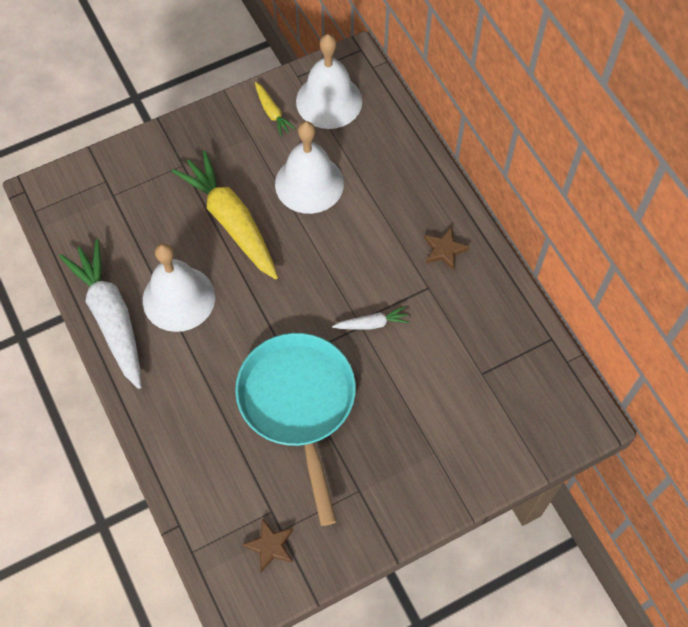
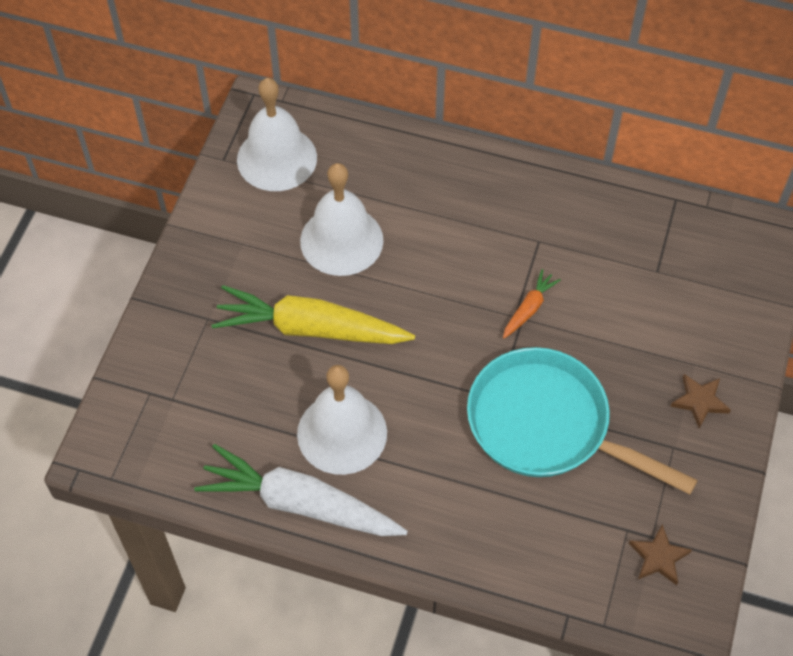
camera: 45 degrees left, 5 degrees down
yellow carrot [255,82,296,136] -> none
white carrot [332,306,410,330] -> orange carrot [503,269,561,338]
brown star [424,227,470,271] -> brown star moved to [670,374,731,429]

